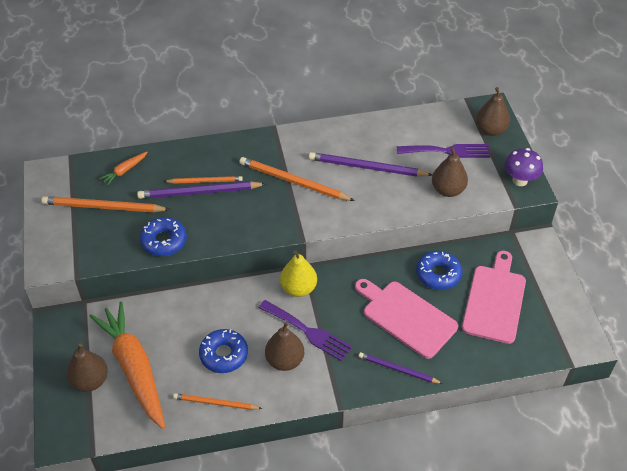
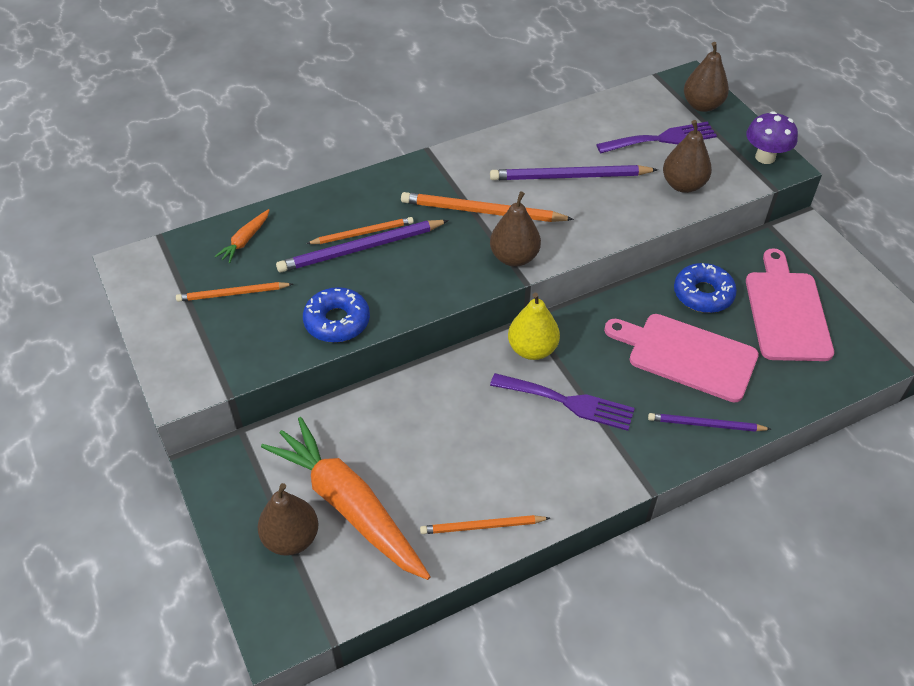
camera: 15 degrees left, 0 degrees up
orange pencil [41,196,170,213] -> orange pencil [176,282,293,302], size x0.62
blue donut [199,329,248,373] -> none
brown pear [265,322,304,371] -> brown pear moved to [490,191,541,267]

